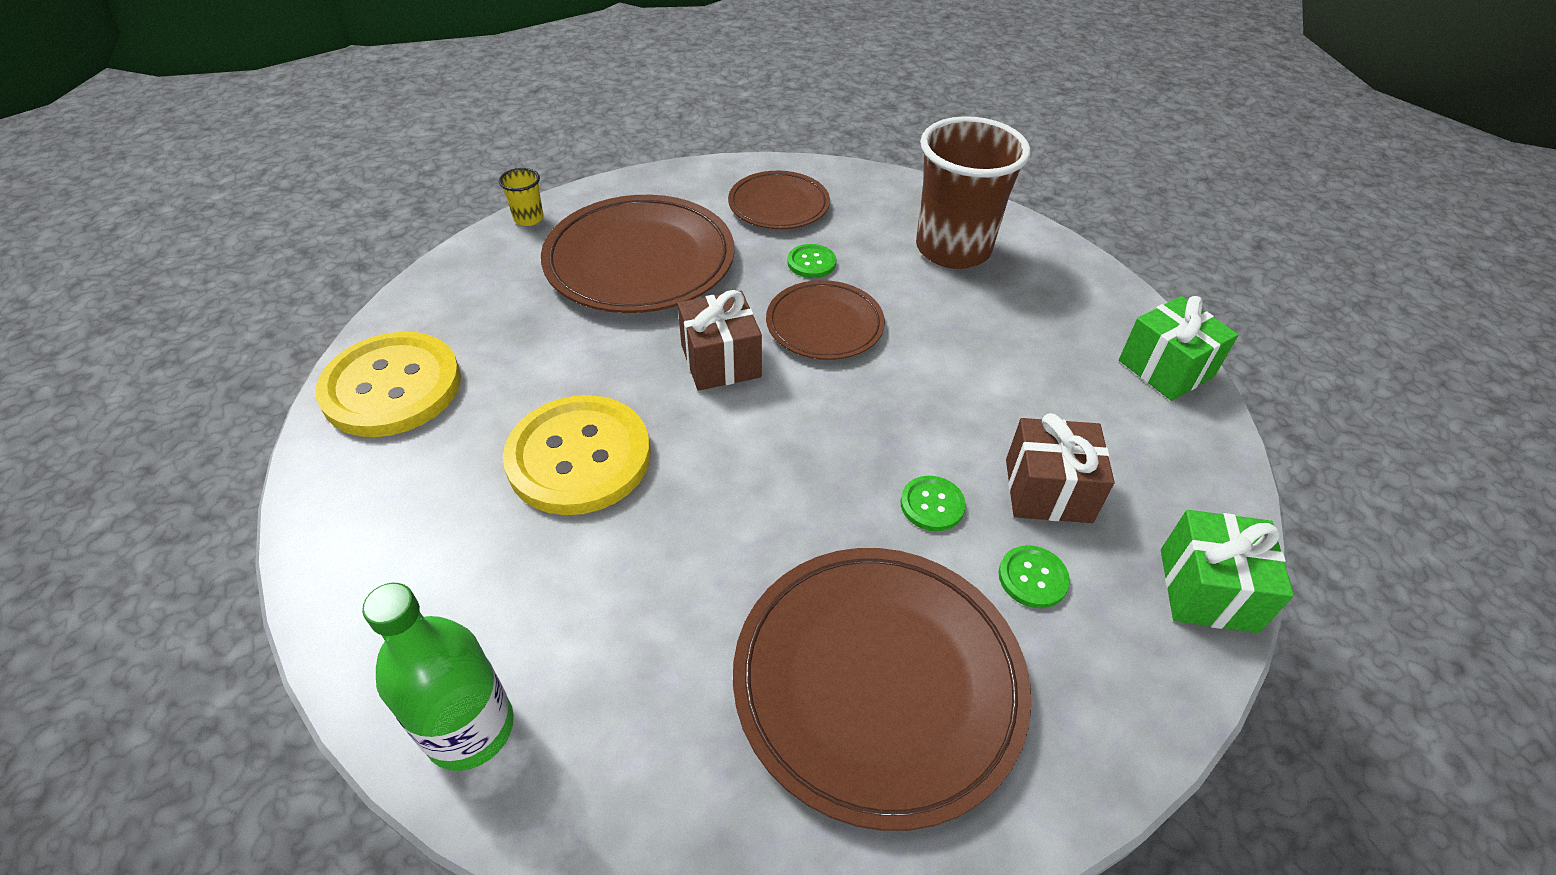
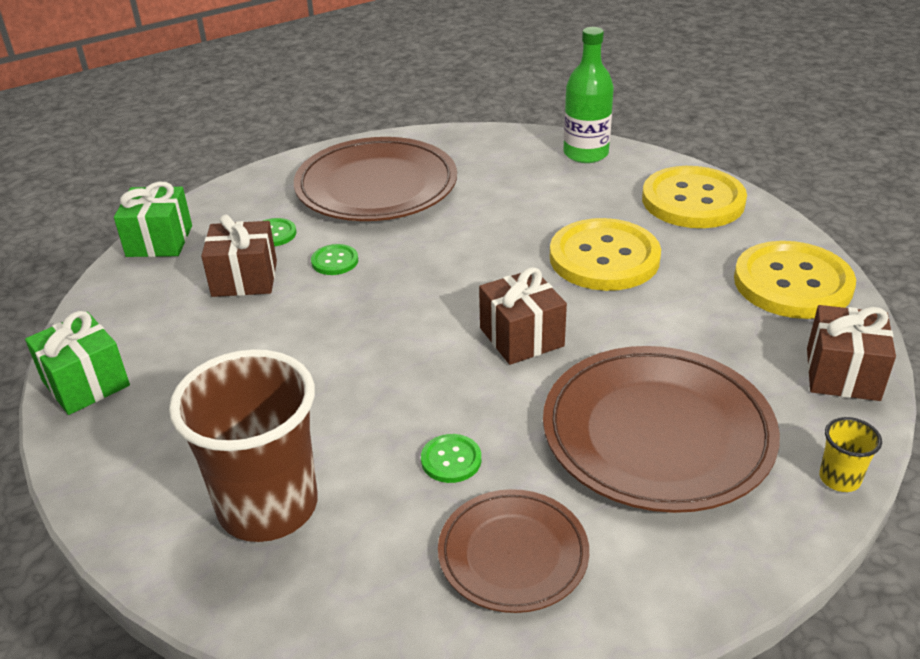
camera: 175 degrees right, 10 degrees down
brown plate [766,280,885,360] -> none
none -> yellow button [642,166,747,228]
none -> brown gift [807,305,896,401]

